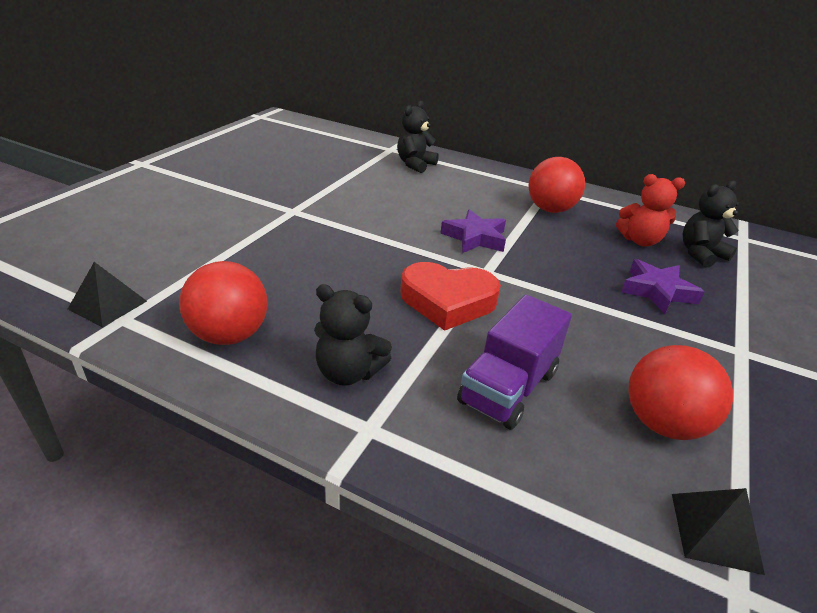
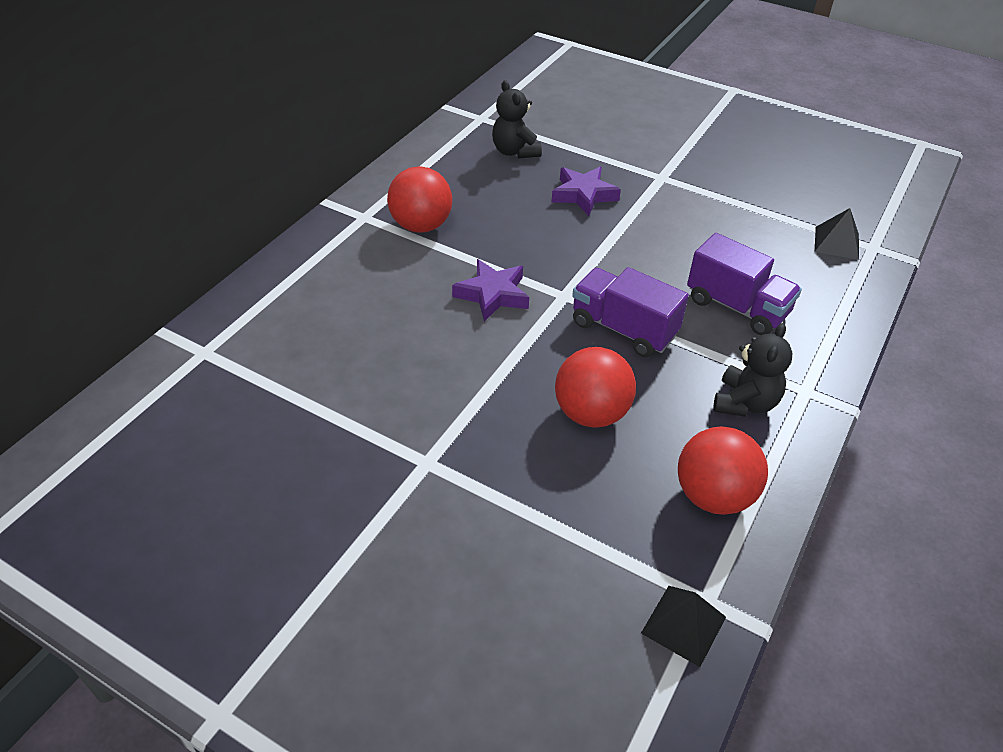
camera: 85 degrees left, 10 degrees up
black teddy bear [397,101,439,173] -> none
red heart [400,262,501,331] -> purple truck [572,267,689,357]
red teddy bear [616,174,685,246] -> none
red ball [628,345,733,440] -> red ball moved to [555,347,636,428]

